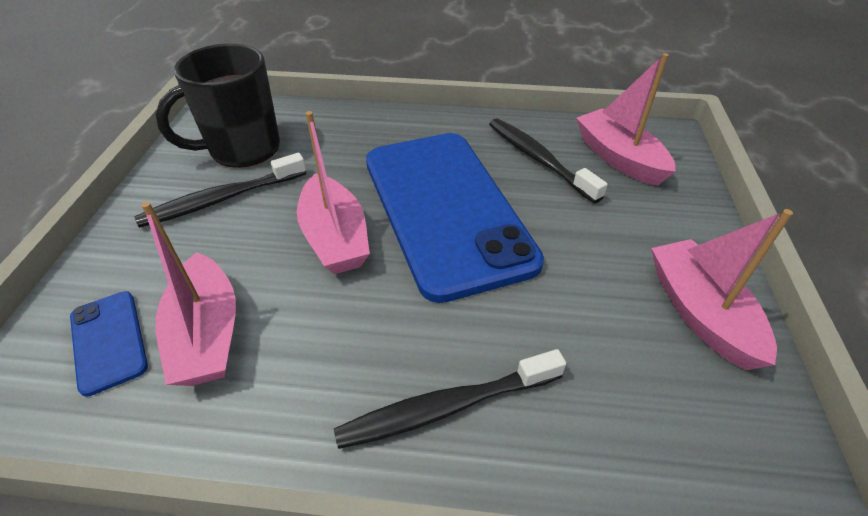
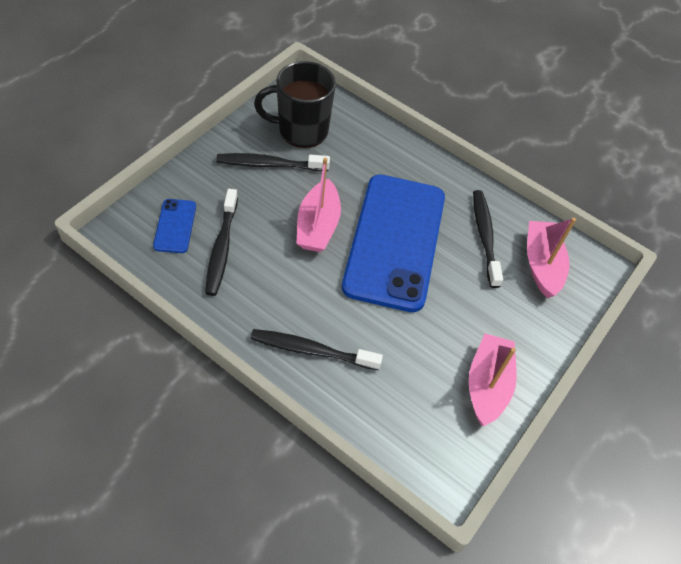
camera: 25 degrees right, 10 degrees up
pink boat [141,202,236,386] -> black toothbrush [205,189,238,296]

